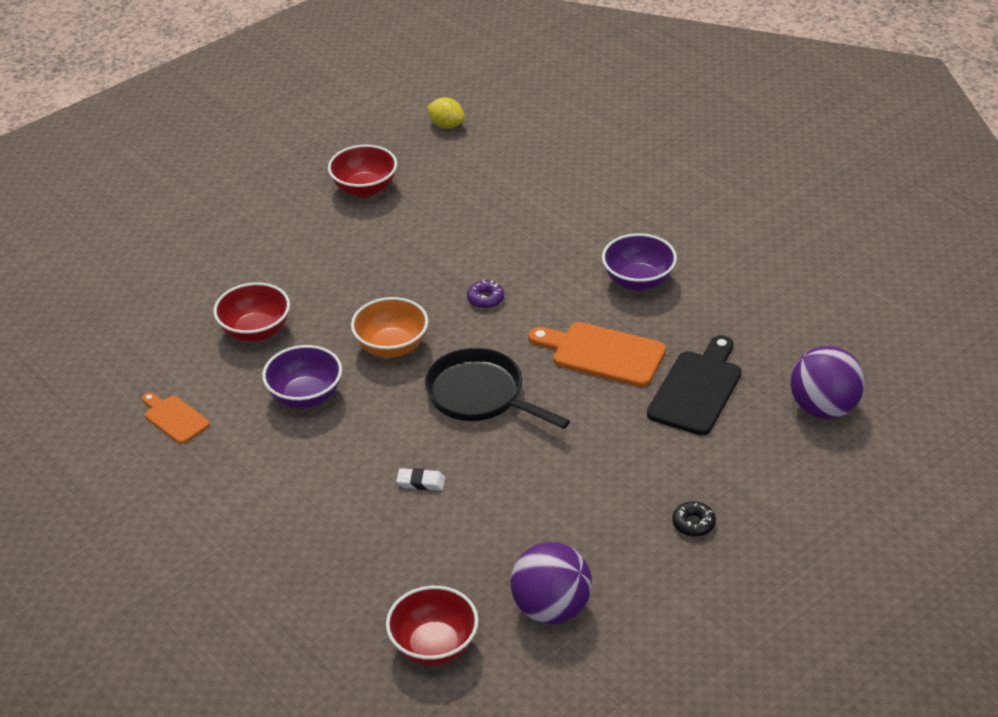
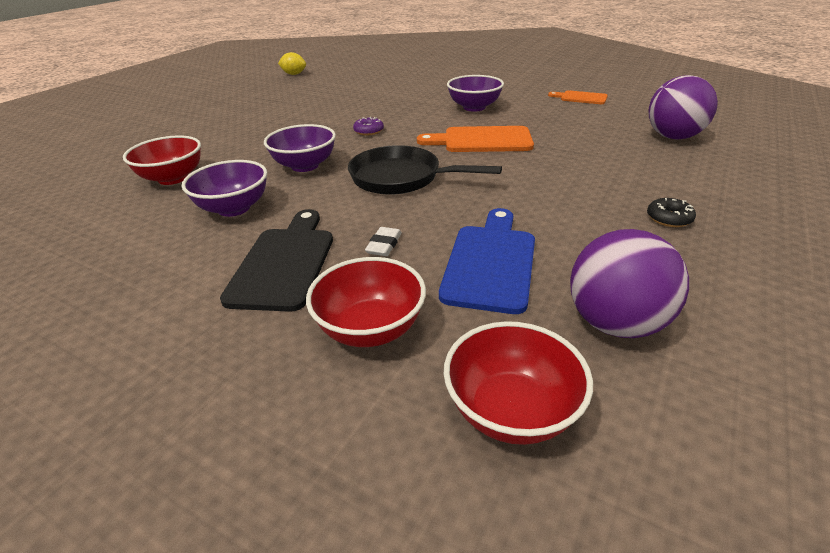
camera: 20 degrees left, 5 degrees down
orange cutting board [142,392,210,444] -> orange cutting board moved to [548,90,608,104]
red bowl [328,145,397,197] -> red bowl moved to [306,257,426,347]
orange bowl [351,297,429,358] -> purple bowl [264,124,336,172]
white eraser [396,468,445,491] -> white eraser turned 60 degrees counterclockwise [365,227,402,256]
black cutting board [647,335,741,435] -> black cutting board moved to [220,209,333,312]
none -> blue cutting board [439,208,535,314]

